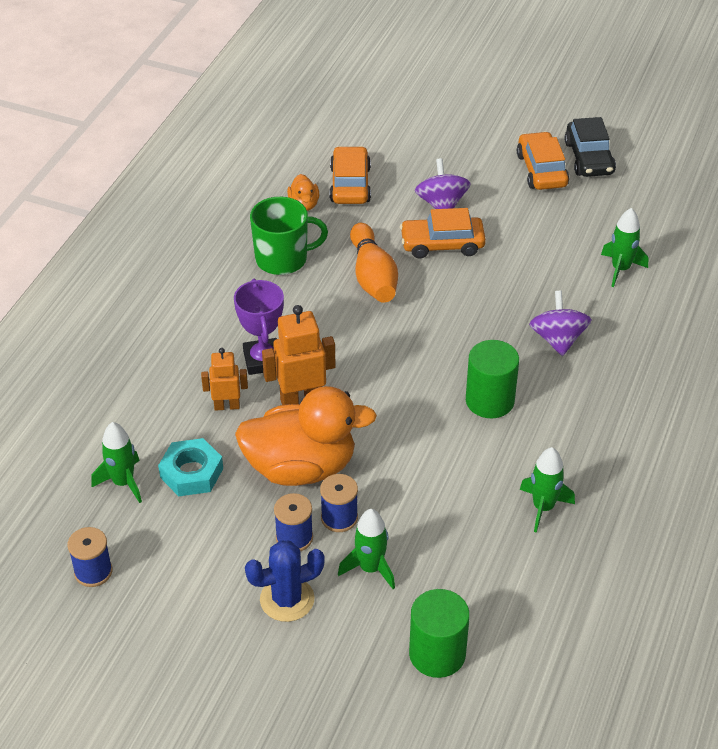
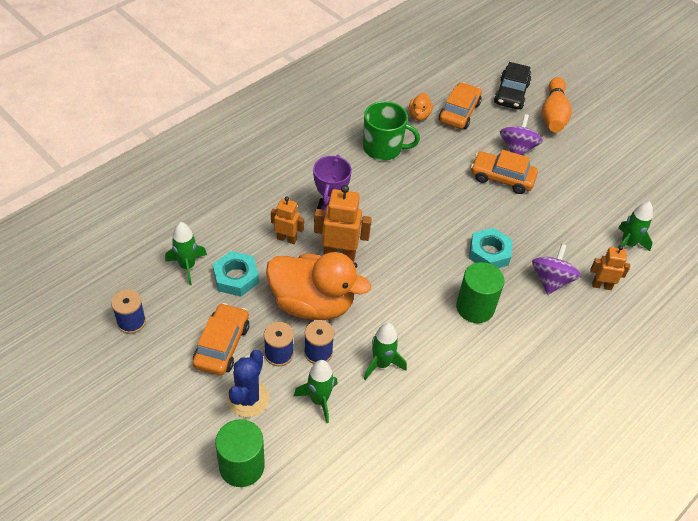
camera: 20 degrees right, 5 degrees up
blue cactus [245,540,325,622] -> blue cactus turned 75 degrees counterclockwise [227,350,269,417]
orange bowling pin [350,223,398,303] -> orange bowling pin moved to [542,77,572,132]
green cylinder [409,589,470,678] -> green cylinder moved to [215,419,265,487]
orange car [517,132,569,190] -> orange car moved to [193,303,249,375]
green rocket [520,447,575,533] -> green rocket moved to [364,323,407,380]
black car [564,117,616,177] -> black car moved to [494,62,531,109]
none -> turquoise nut [469,228,512,268]
none -> orange robot [590,245,630,290]

